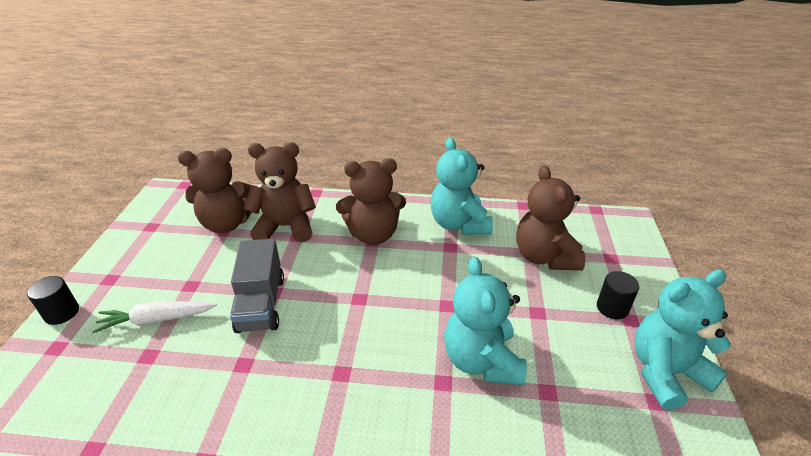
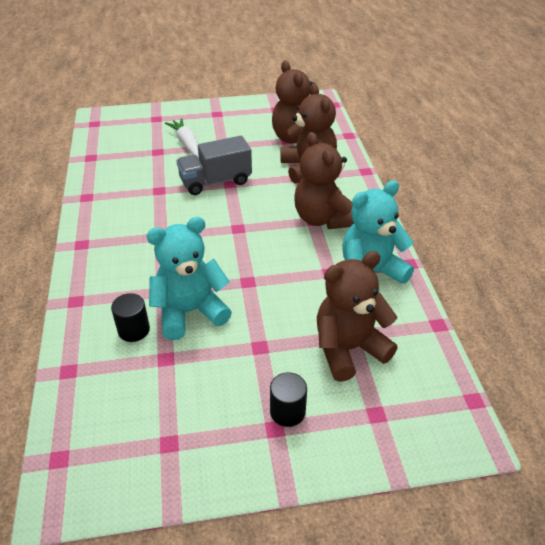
camera: 75 degrees right, 5 degrees up
black cylinder [27,276,79,325] -> black cylinder moved to [111,293,150,342]
turquoise teddy bear [634,269,731,411] -> none

